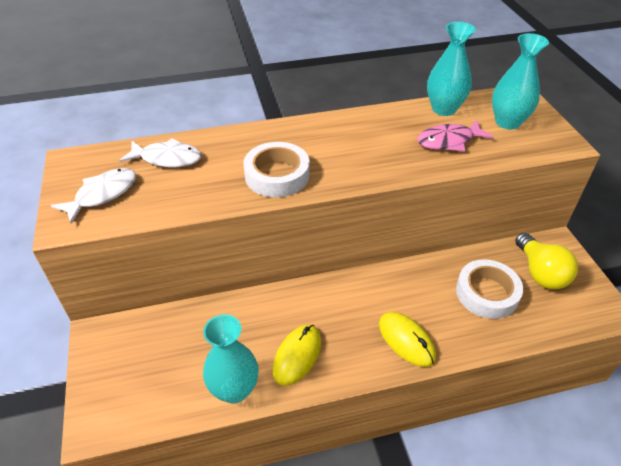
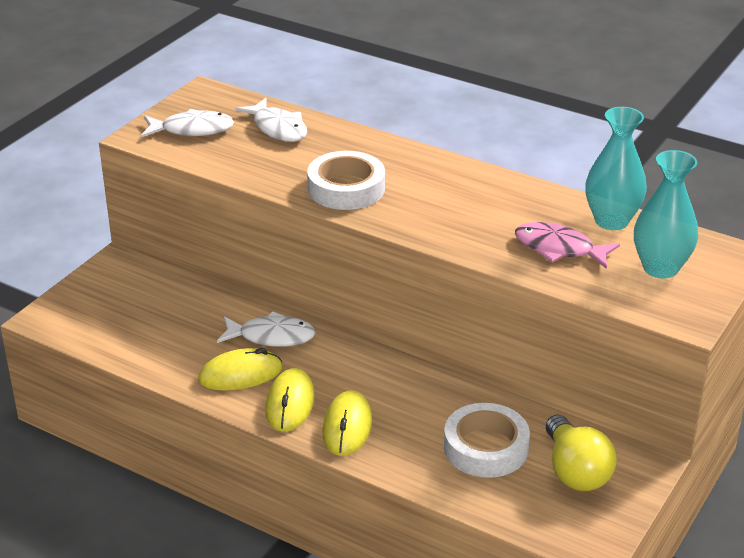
camera: 45 degrees right, 10 degrees down
turquoise vase [203,314,259,403] -> none
yellow light bulb [515,233,578,289] -> yellow light bulb turned 45 degrees counterclockwise [546,415,617,491]
none -> white fish [217,311,316,347]
none -> yellow mouse [265,368,315,432]

